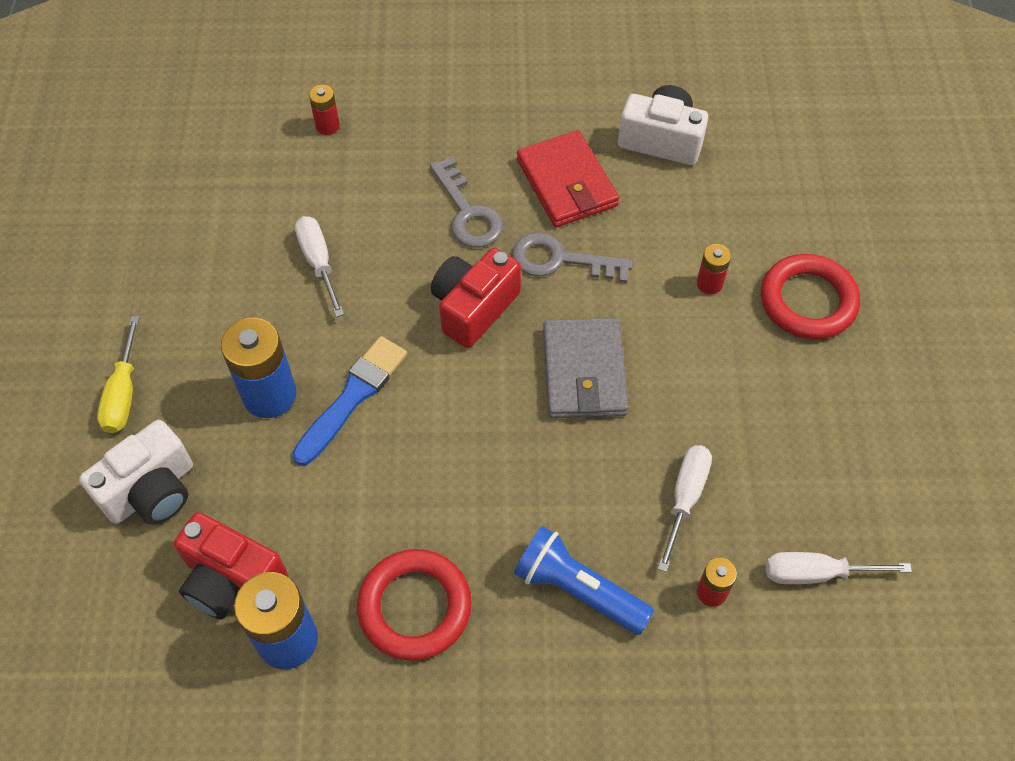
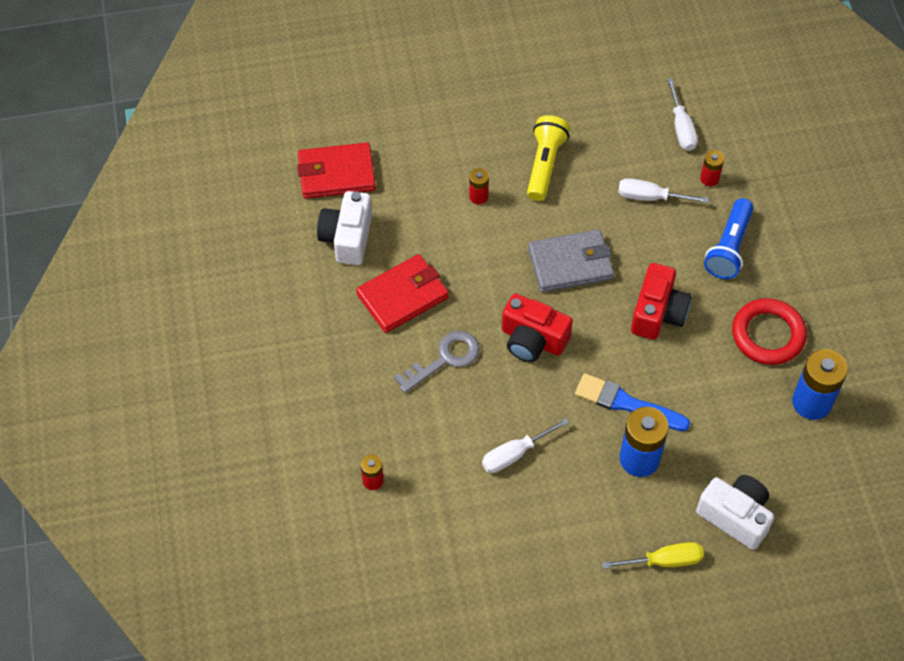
camera: 100 degrees left, 0 degrees up
red camera [174,512,288,620] -> red camera moved to [631,263,691,340]
grey key [512,232,633,283] -> none
red ring [761,254,860,340] -> none
none -> red wallet [297,142,376,199]
none -> yellow flashlight [527,115,570,201]

